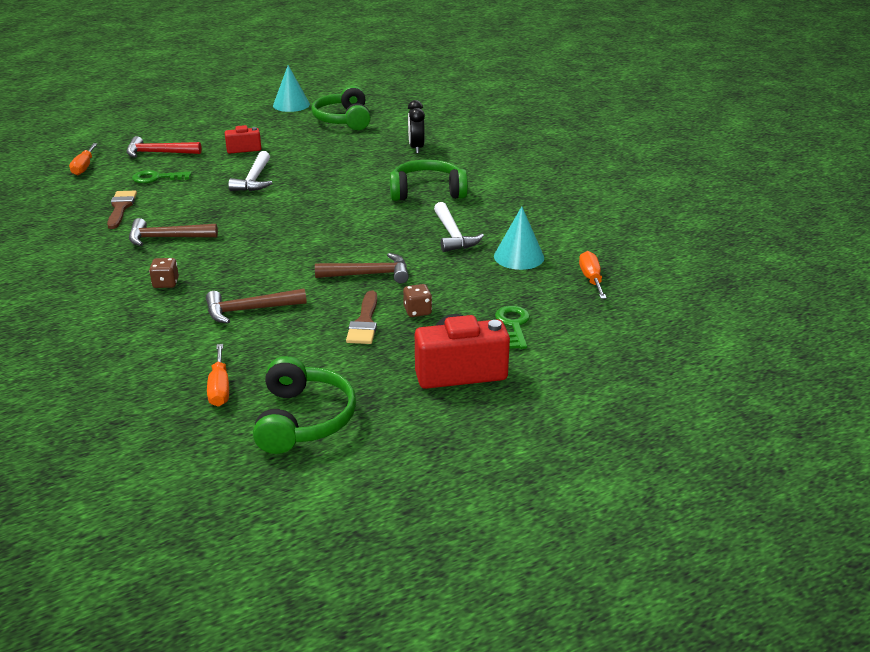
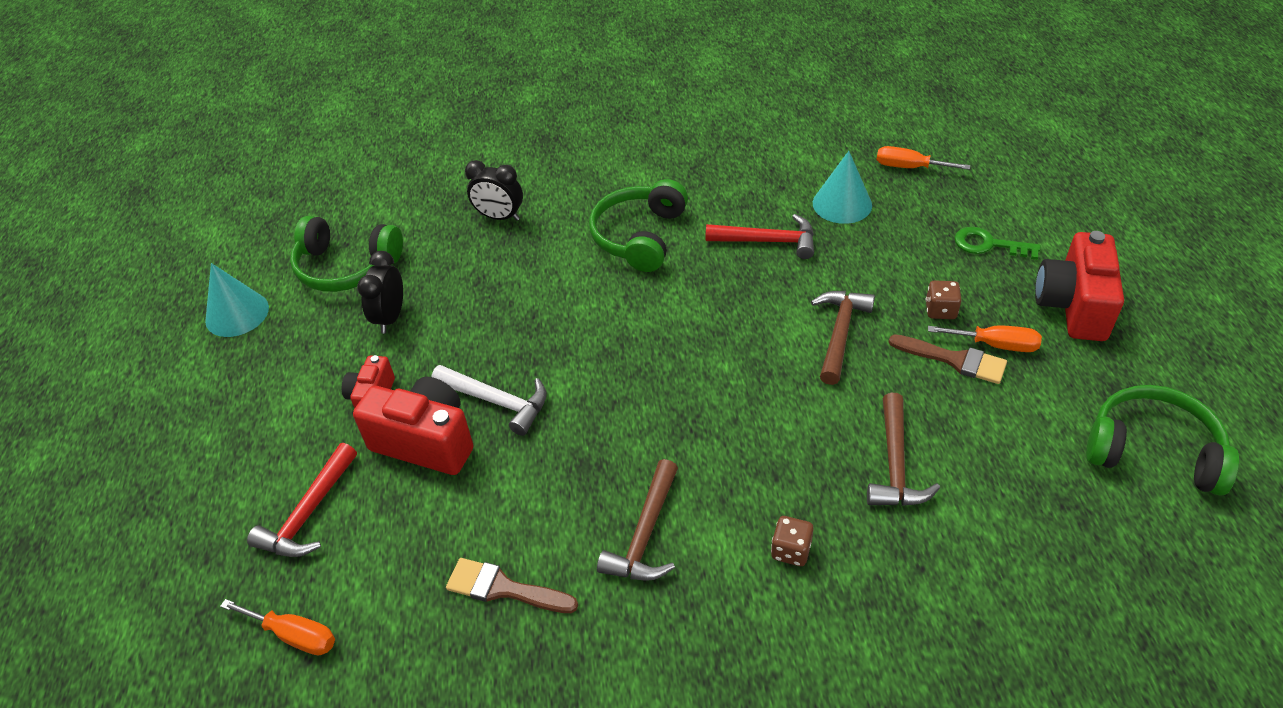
camera: 65 degrees left, 15 degrees up
green key [132,170,191,183] -> none
orange screwdriver [207,344,229,407] -> orange screwdriver moved to [928,325,1042,352]
white hammer [434,202,484,252] -> red hammer [706,214,814,259]
none -> red camera [353,377,473,475]
none -> black clock [357,251,403,333]

